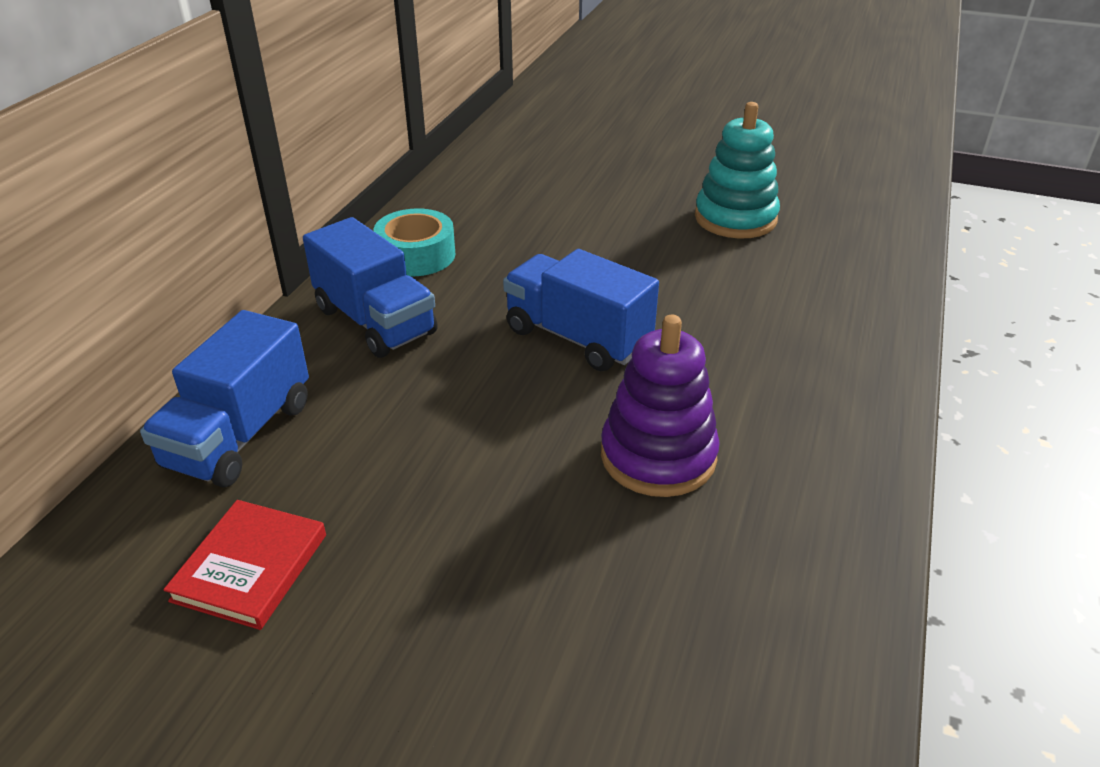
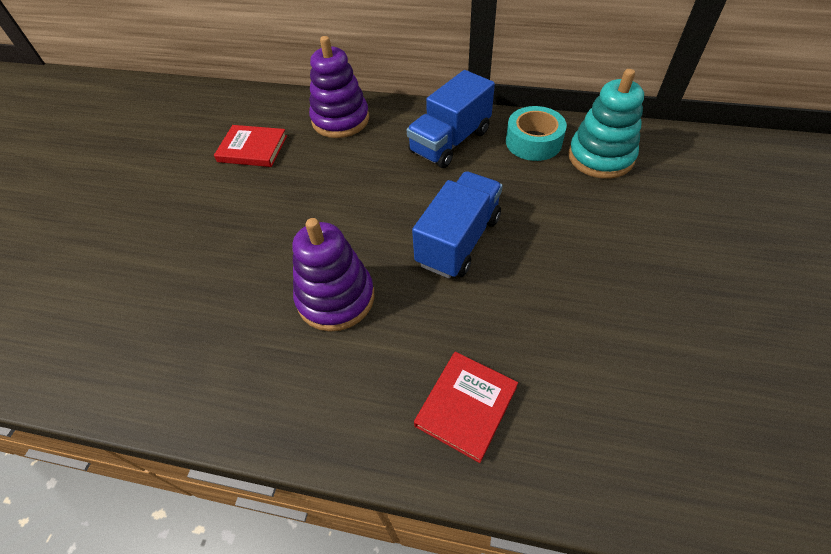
camera: 85 degrees right, 15 degrees up
blue truck [140,310,309,487] -> purple stacking toy [309,36,369,138]
turquoise stacking toy [695,102,780,239] -> turquoise stacking toy moved to [568,69,644,179]
none -> red book [414,352,518,463]

